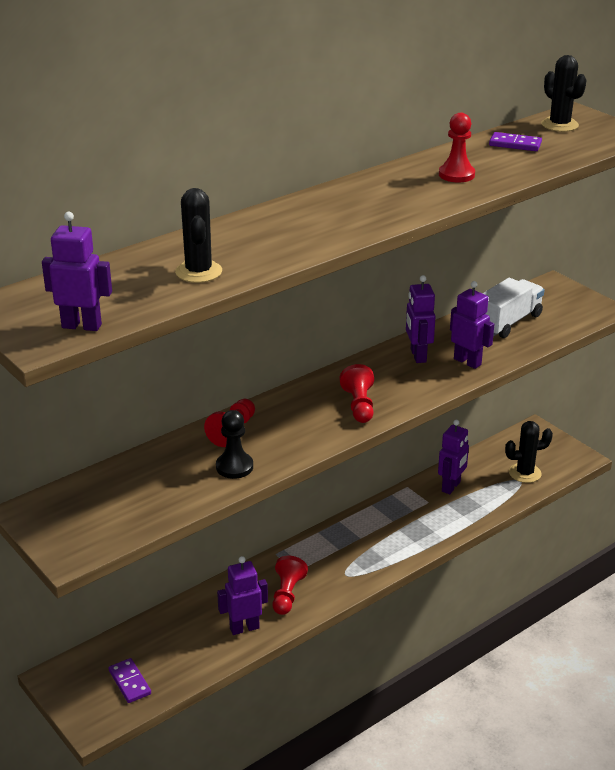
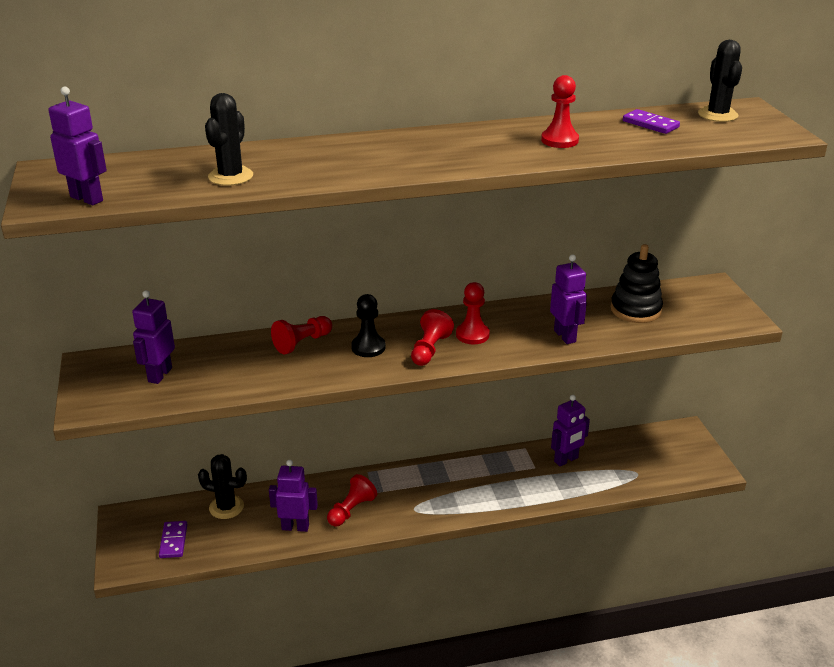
camera: 25 degrees right, 0 degrees up
black pawn [216,410,253,479] -> black pawn moved to [351,294,385,357]
purple robot [406,275,436,363] -> purple robot moved to [132,290,175,384]
white truck [482,278,544,338] -> black stacking toy [611,244,663,323]
black cactus [505,421,553,483] -> black cactus moved to [198,454,247,519]
none -> red pawn [456,282,490,344]

